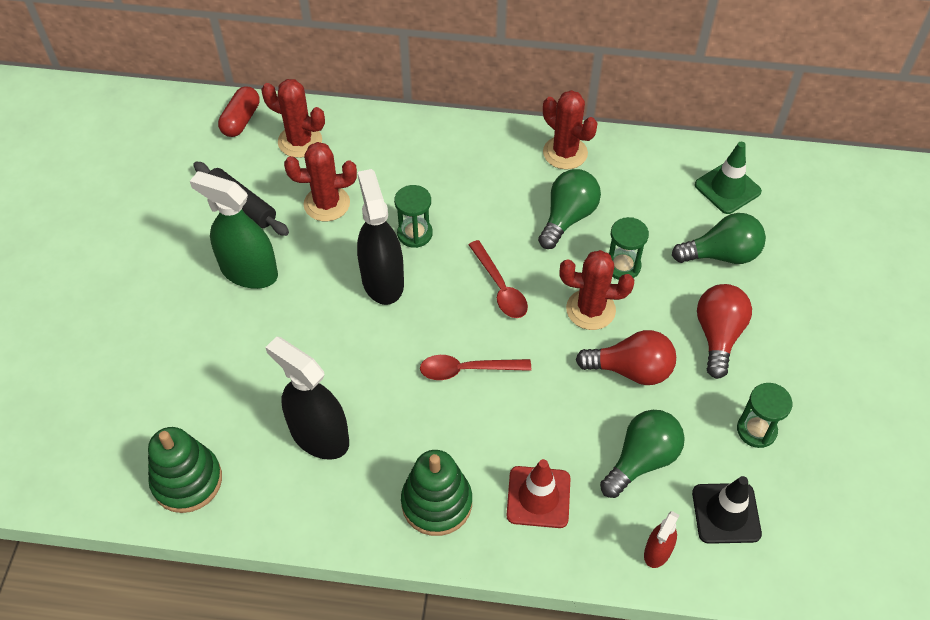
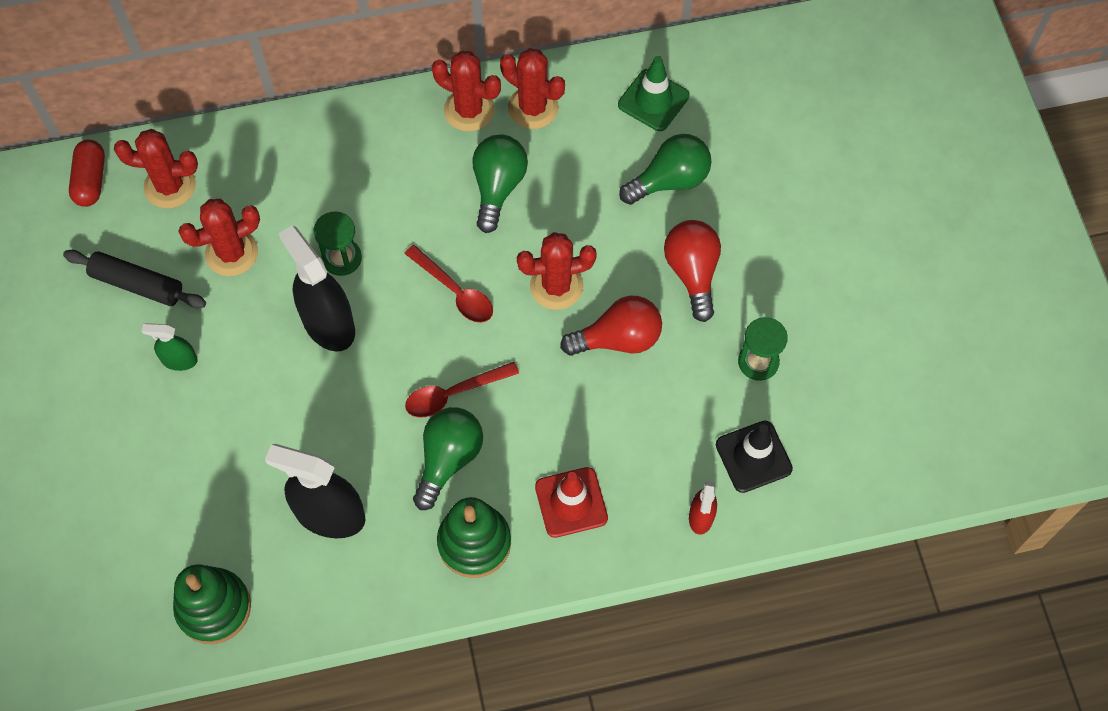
camera: 20 degrees left, 10 degrees up
green spray bottle [190,171,278,289] -> green spray bottle [142,323,198,371], size x0.52
green light bulb [600,410,685,498] -> green light bulb moved to [413,407,483,510]
green hourglass [609,217,649,280] -> none
none -> red cactus [500,48,565,129]

